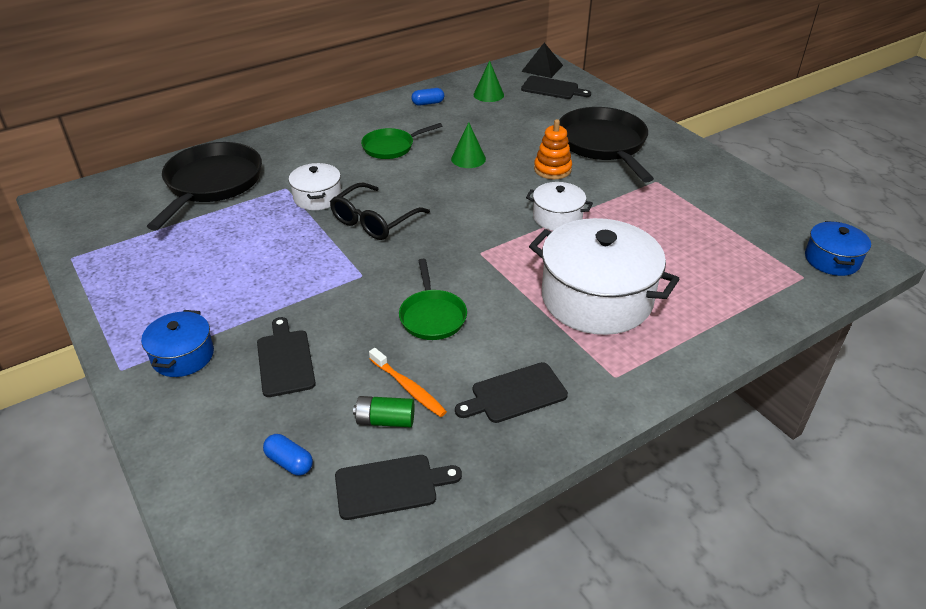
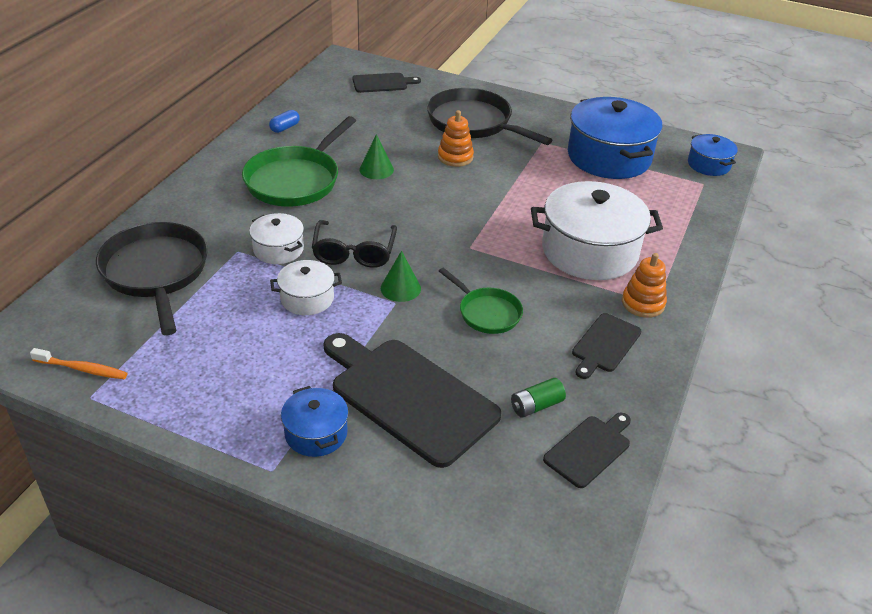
camera: 35 degrees left, 0 degrees up
black cutting board [257,317,316,397] -> black cutting board [324,333,501,468], size x1.95
blue capsule [263,434,313,475] -> none
green pan [361,123,442,159] -> green pan [242,116,356,207], size x1.77
orange toothbrush [369,348,447,417] -> orange toothbrush moved to [30,348,128,379]
green cone [474,60,504,102] -> green cone moved to [381,251,421,302]
black pyramid [521,43,563,78] -> none
white pot [526,182,593,231] -> white pot moved to [270,260,342,315]
none -> blue pot [568,97,663,179]
none -> orange stacking toy [622,253,667,318]

